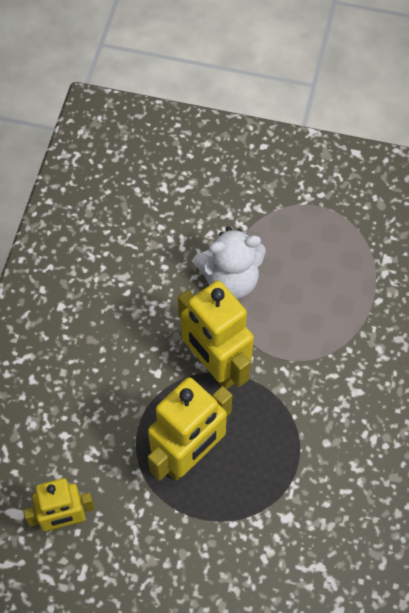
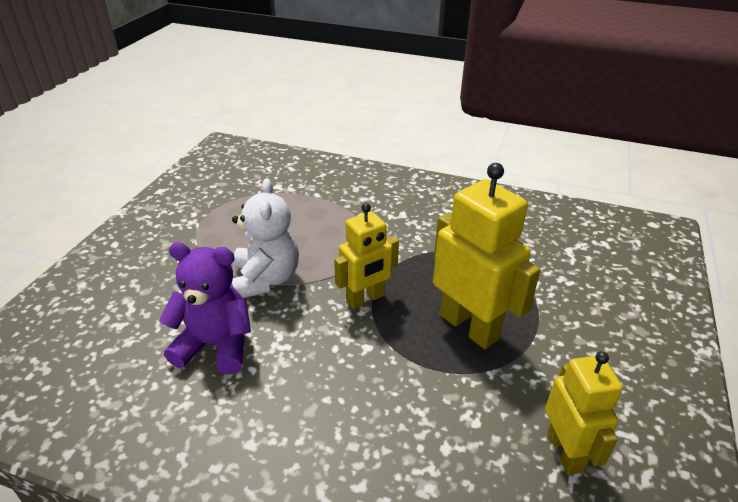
camera: 85 degrees left, 25 degrees down
yellow robot [178,281,254,389] -> yellow robot [334,203,399,309], size x0.64
none -> purple teddy bear [159,242,251,374]

